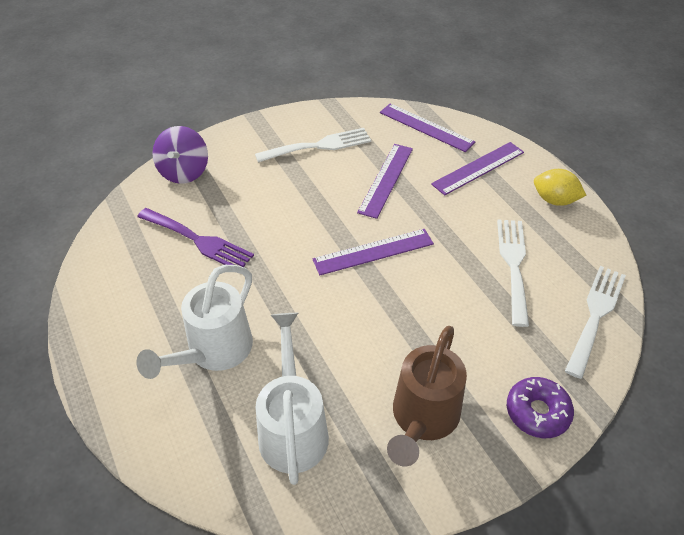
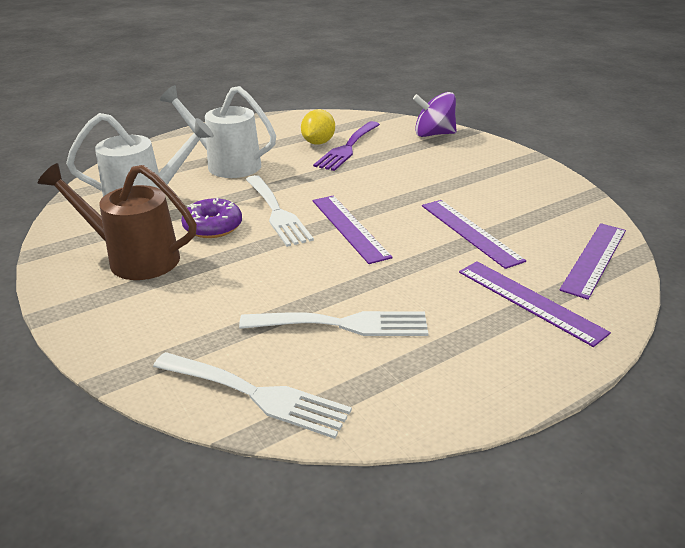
camera: 85 degrees right, 15 degrees down
white fork [255,128,371,163] -> white fork moved to [246,175,314,247]
purple ruler [357,144,413,219] -> purple ruler turned 45 degrees clockwise [422,200,526,269]
purple donut [507,377,574,438] -> purple donut moved to [181,198,242,238]
yellow lemon [534,169,586,206] -> yellow lemon moved to [301,109,335,145]

